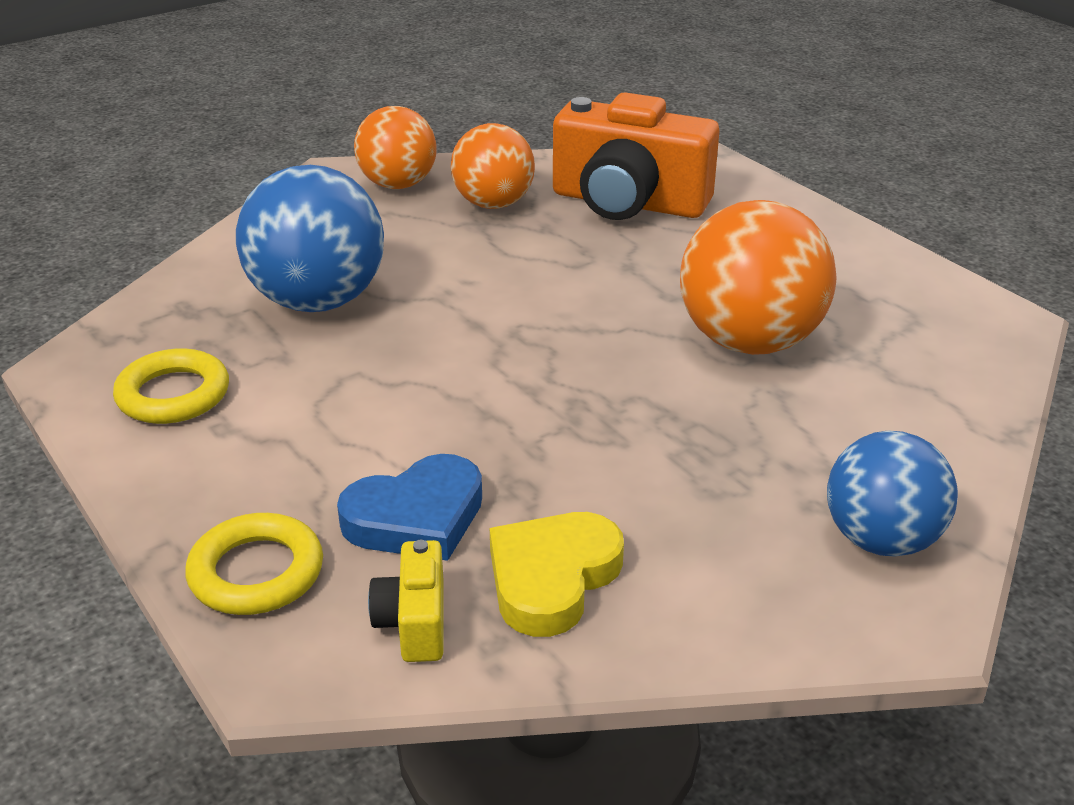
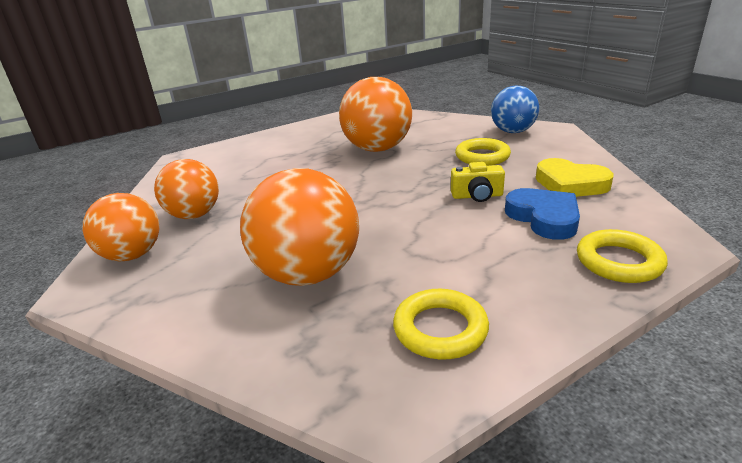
camera: 85 degrees left, 5 degrees down
blue ball [236,165,384,312] -> orange ball [240,168,359,286]
yellow camera [368,540,444,662] -> yellow camera moved to [451,162,505,202]
orange camera [553,92,719,220] -> none
none -> yellow ring [455,138,511,166]

